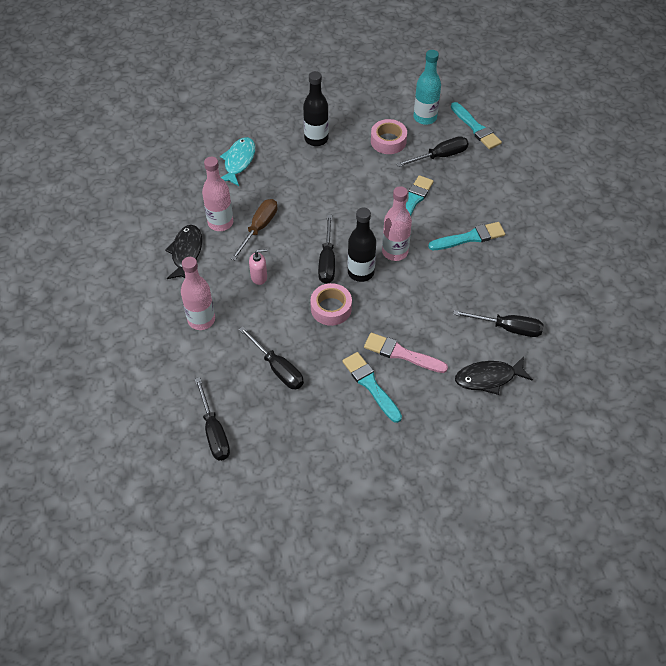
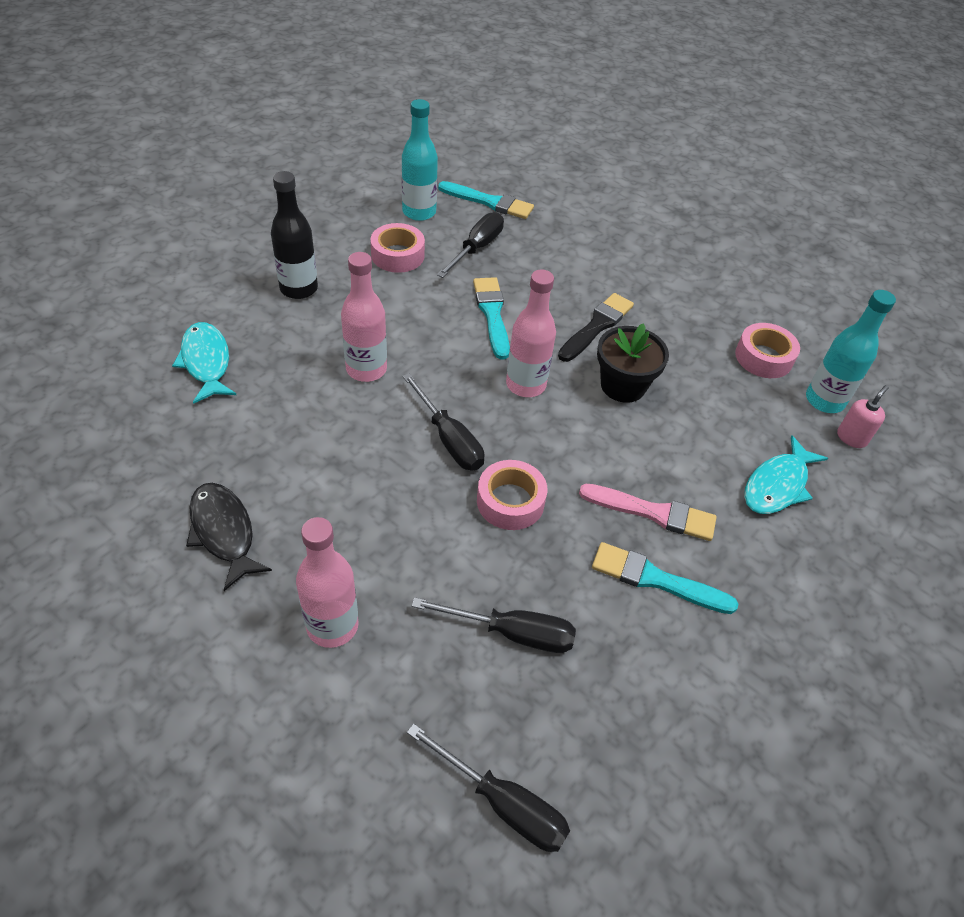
camera: 40 degrees left, 5 degrees down
pink bottle [202,157,233,231] -> pink bottle moved to [341,252,387,382]
brown screwdriver [230,199,278,260] -> none
pink soap dispenser [249,249,267,285] -> pink soap dispenser moved to [837,385,889,448]
black bottle [348,207,376,282] -> none
pink brush [364,333,448,373] -> pink brush turned 150 degrees counterclockwise [579,483,717,541]
turquoise brush [428,222,505,250] -> black brush [558,293,634,362]
black screwdriver [453,310,543,337] -> none
black fish [455,356,533,395] -> turquoise fish [744,435,828,514]
none -> black flower pot [597,323,669,403]
none -> pink tape [735,323,800,378]
none -> turquoise bottle [806,290,896,413]

